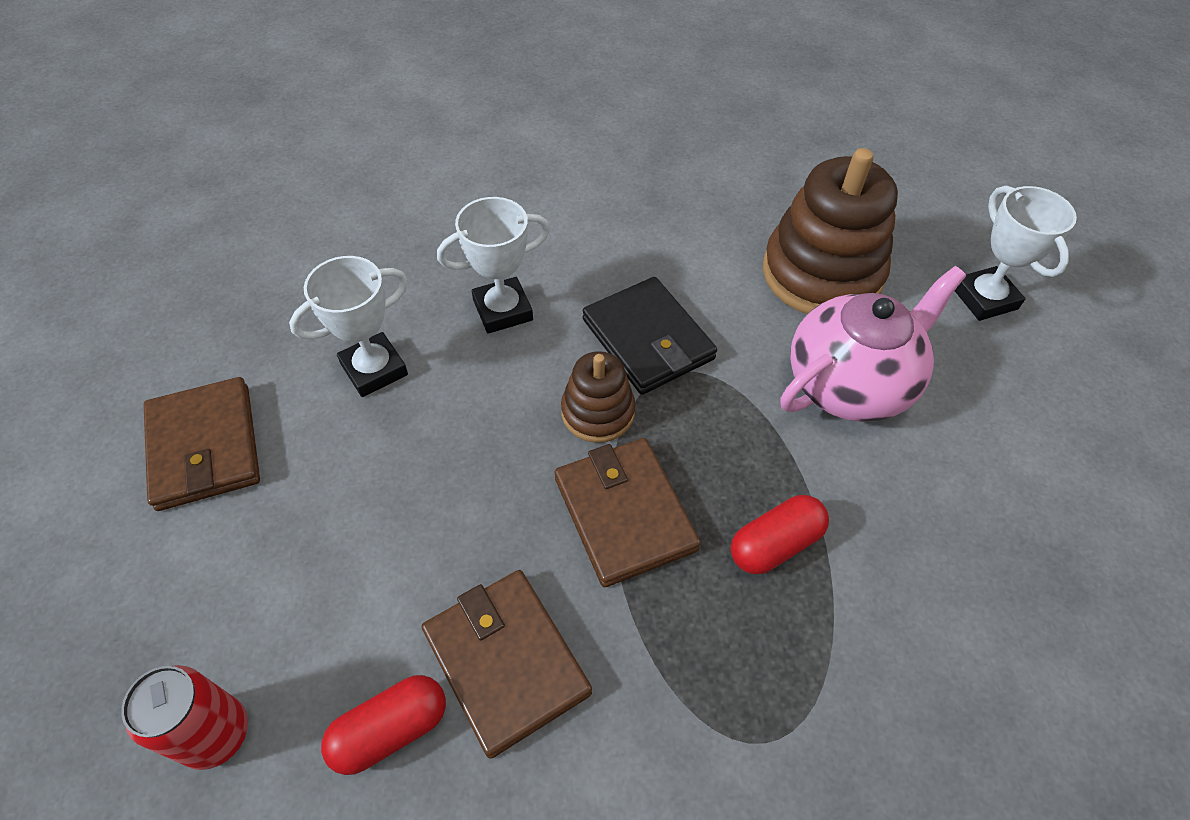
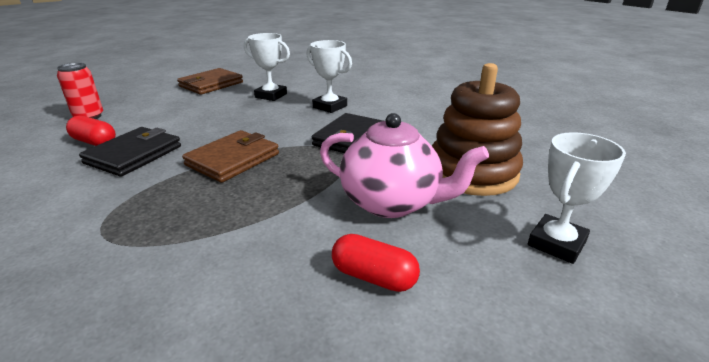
camera: 60 degrees right, 25 degrees down
brown wallet [422,570,592,759] -> black wallet [79,127,181,177]
brown stacking toy [561,351,635,443] -> none
red capsule [731,495,829,574] -> red capsule moved to [332,234,420,292]

